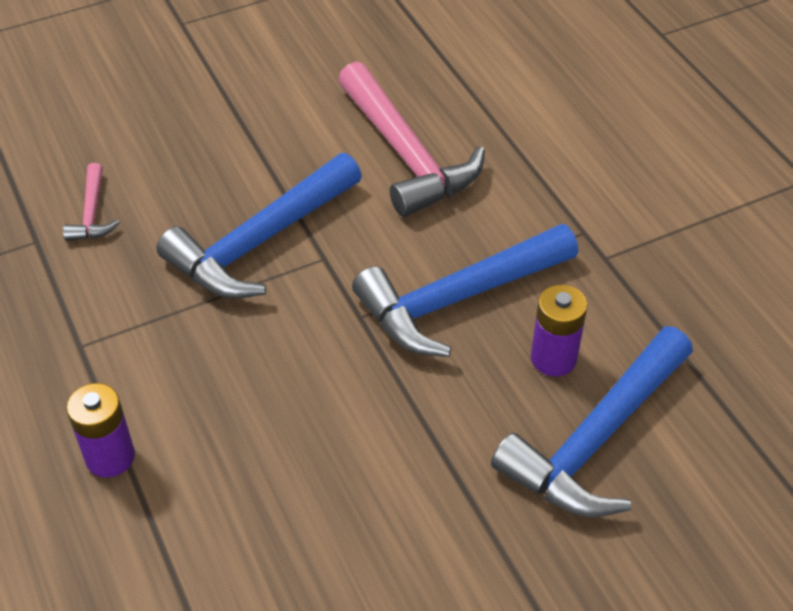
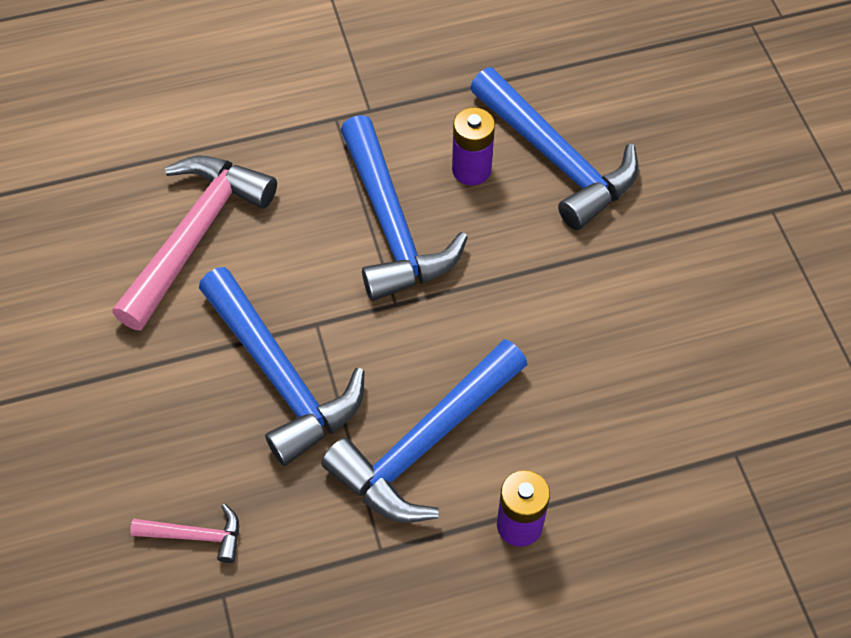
camera: 80 degrees left, 10 degrees up
pink hammer [338,61,485,217] -> pink hammer turned 45 degrees counterclockwise [112,156,277,331]
none -> blue hammer [321,339,528,523]

